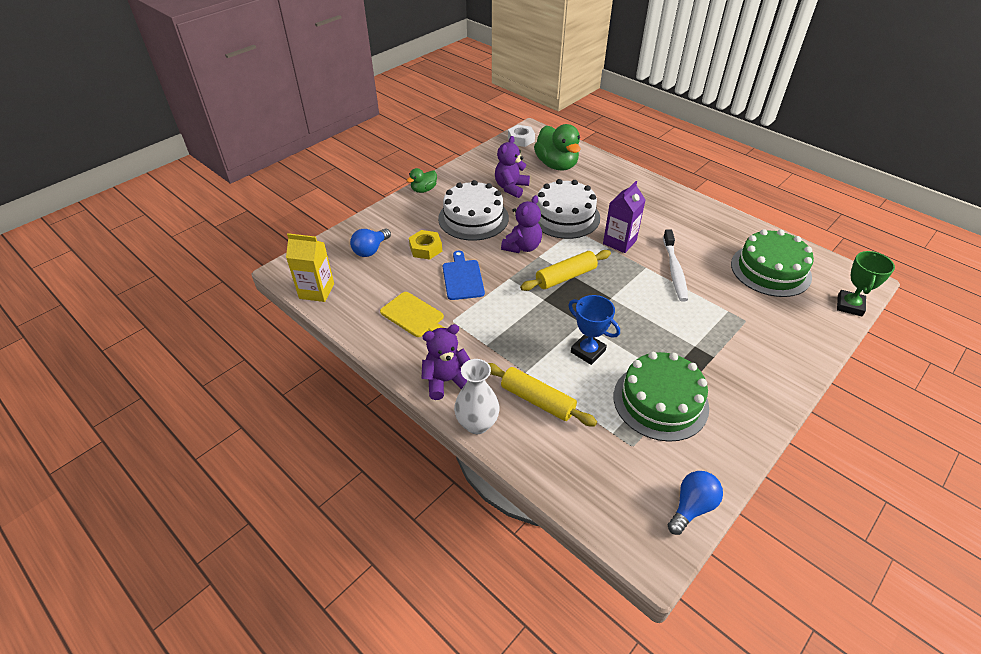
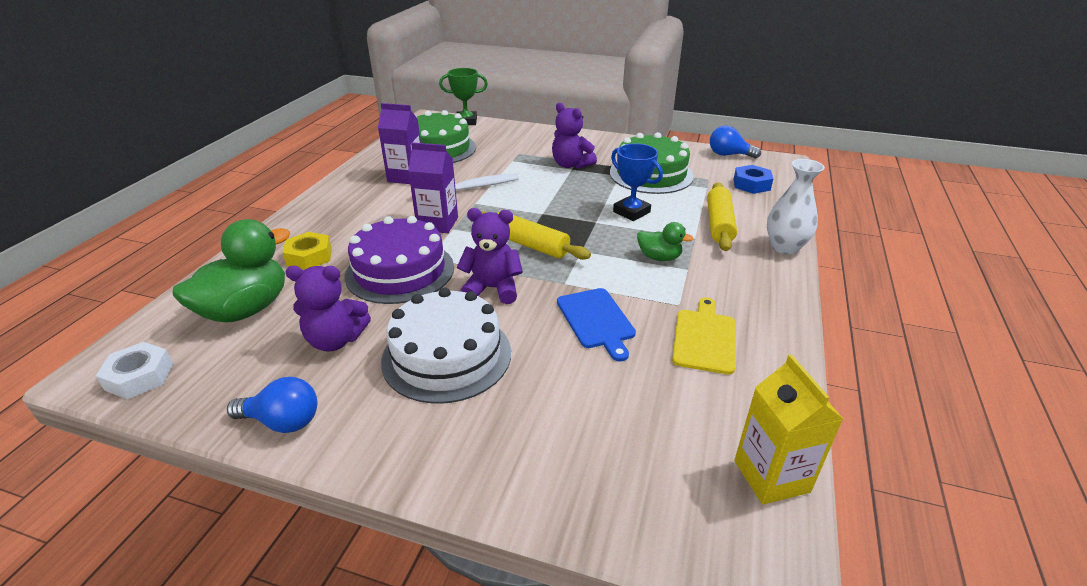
camera: 115 degrees left, 10 degrees down
blue light bulb [350,229,391,257] -> blue light bulb moved to [227,377,317,433]
green duck [406,168,437,193] -> green duck moved to [637,222,693,261]
yellow nut [409,230,442,260] -> yellow nut moved to [282,232,332,270]
purple teddy bear [421,324,471,400] -> purple teddy bear moved to [552,103,597,169]
blue cutting board [443,251,485,300] -> blue cutting board turned 75 degrees counterclockwise [557,288,636,362]
white cake [537,179,600,239] -> purple cake [345,216,454,304]
blue trophy [568,295,620,365] -> blue trophy turned 60 degrees counterclockwise [611,144,663,221]
none -> purple carton [378,103,421,184]
none -> blue nut [734,165,773,194]

